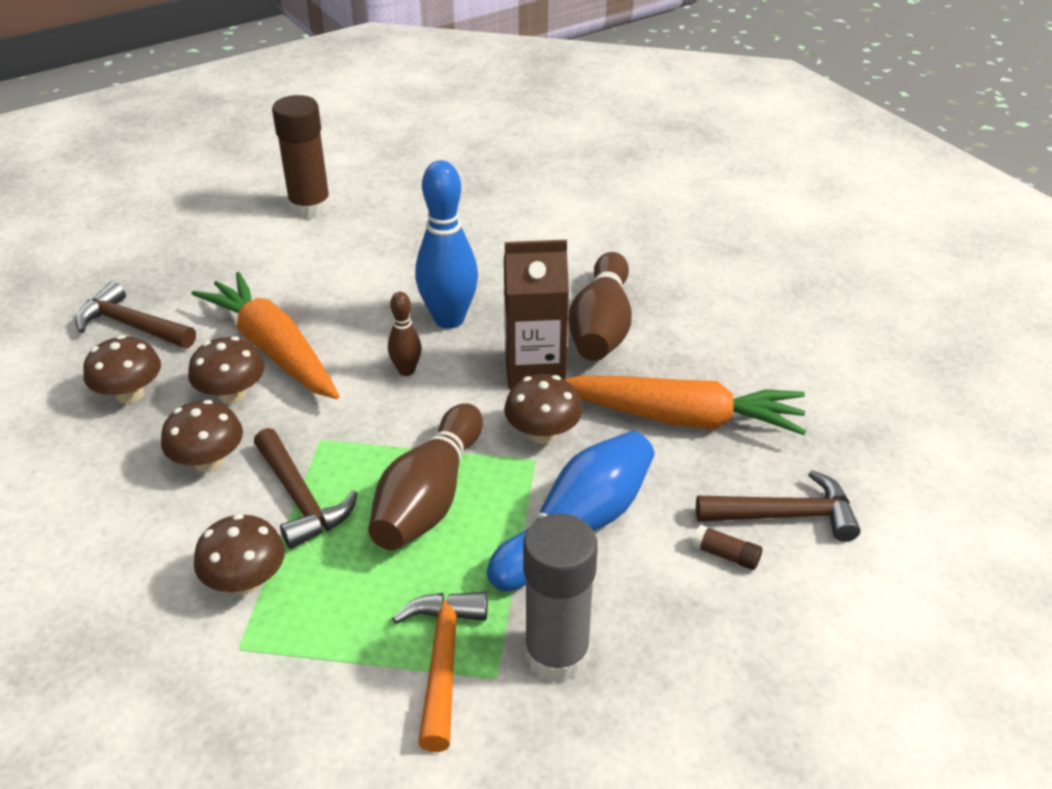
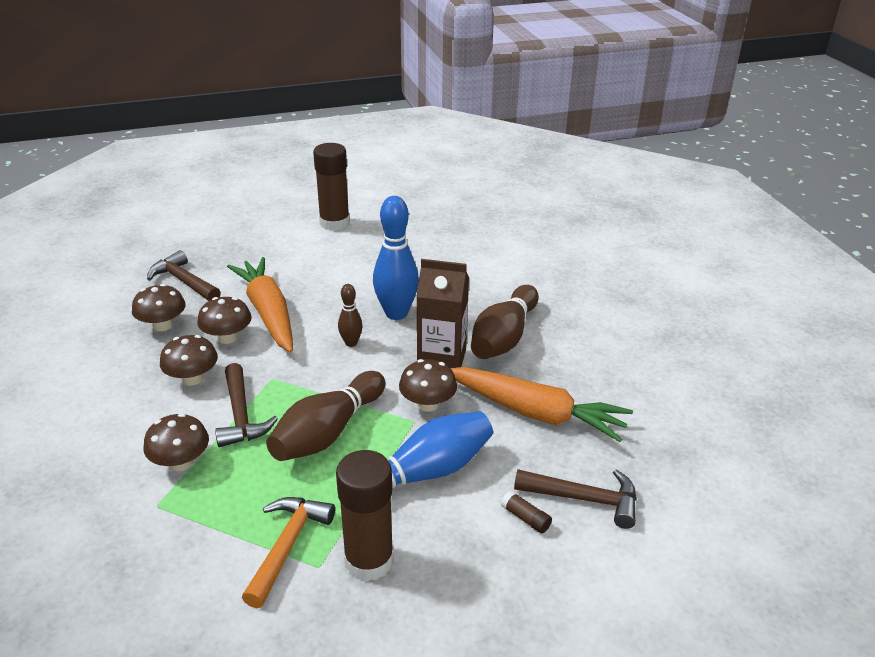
camera: 15 degrees right, 5 degrees down
grey glue stick [523,514,598,682] -> brown glue stick [336,450,394,581]

